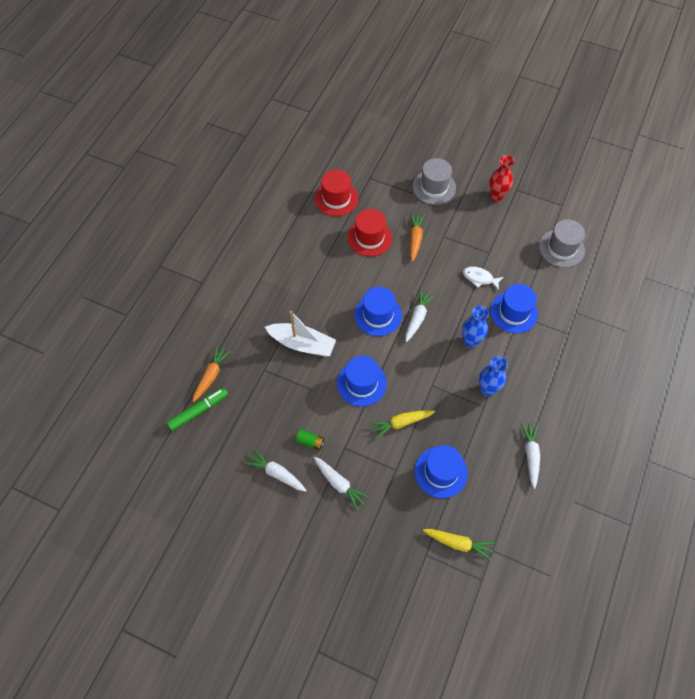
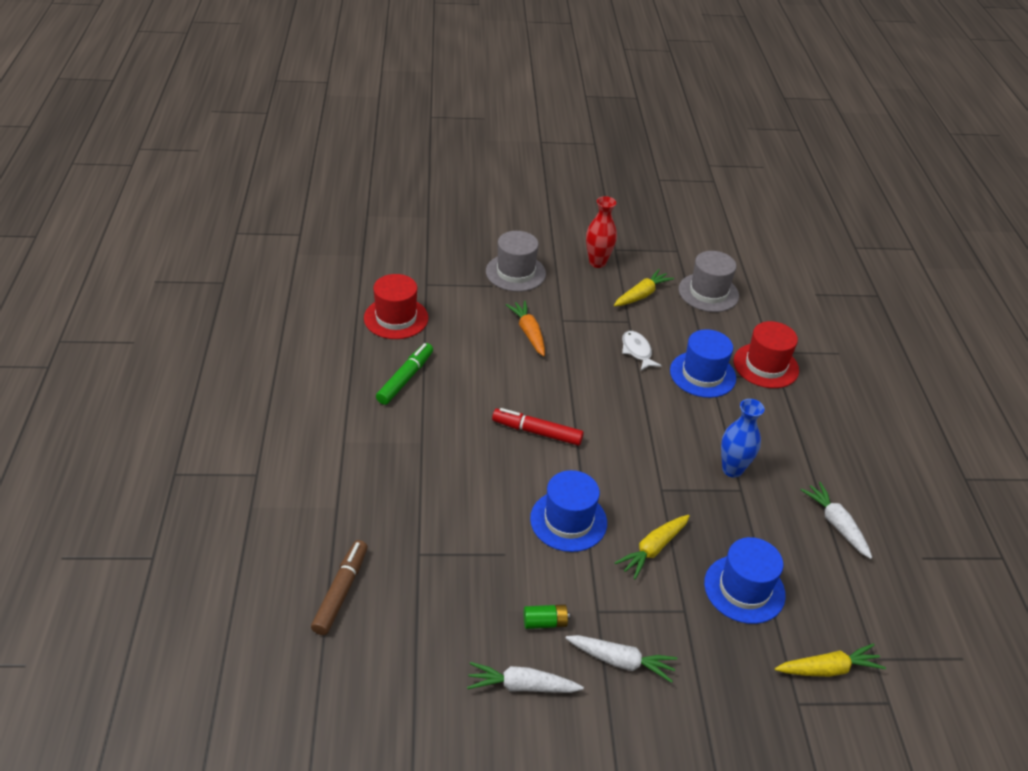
camera: 30 degrees left, 20 degrees down
green marker [167,387,228,431] -> green marker moved to [376,343,433,405]
orange carrot [192,345,231,402] -> brown marker [311,540,368,635]
white boat [265,311,336,356] -> none
red hat [347,209,392,257] -> red hat moved to [734,321,799,388]
blue hat [354,287,402,336] -> red marker [492,408,584,446]
white carrot [406,289,435,342] -> none
blue vase [462,306,489,348] -> none
white fish [463,266,504,290] -> white fish turned 75 degrees clockwise [622,331,662,371]
none -> yellow carrot [614,269,674,306]

